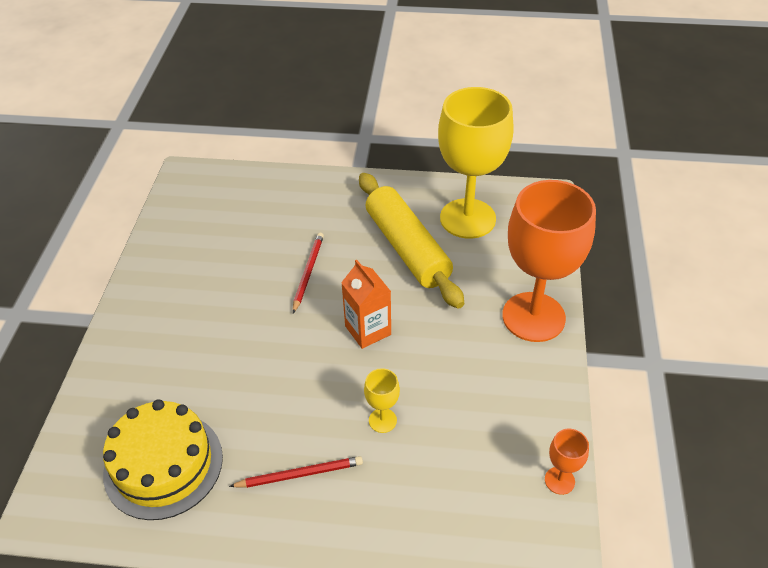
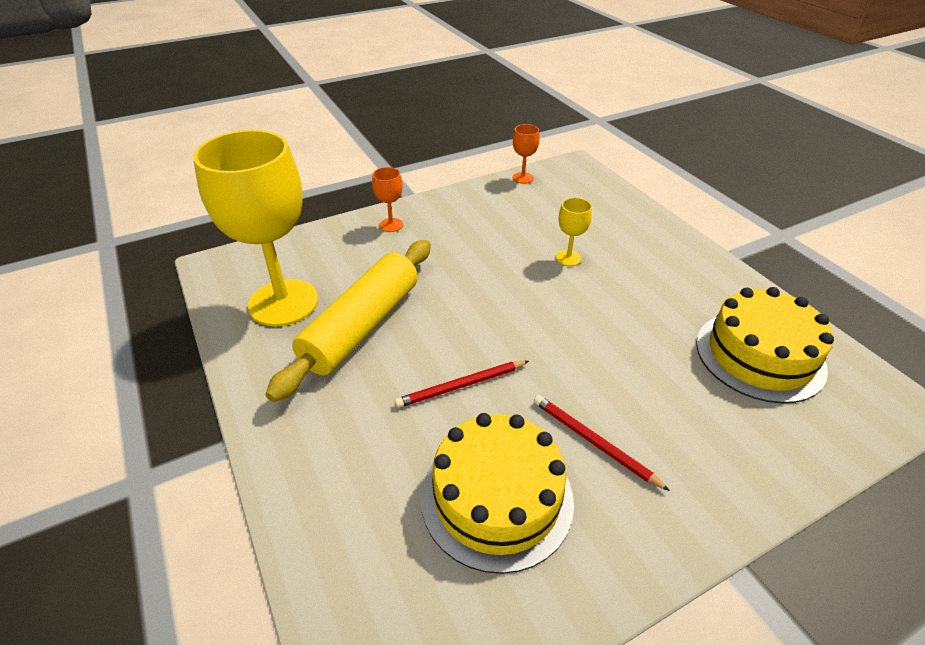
camera: 125 degrees left, 5 degrees down
red pencil [229,456,363,488] -> red pencil moved to [534,395,670,491]
orange carton [341,260,391,349] -> none
orange goblet [502,180,596,342] -> orange goblet [372,167,403,232], size x0.41
none -> yellow cake [421,413,574,574]

